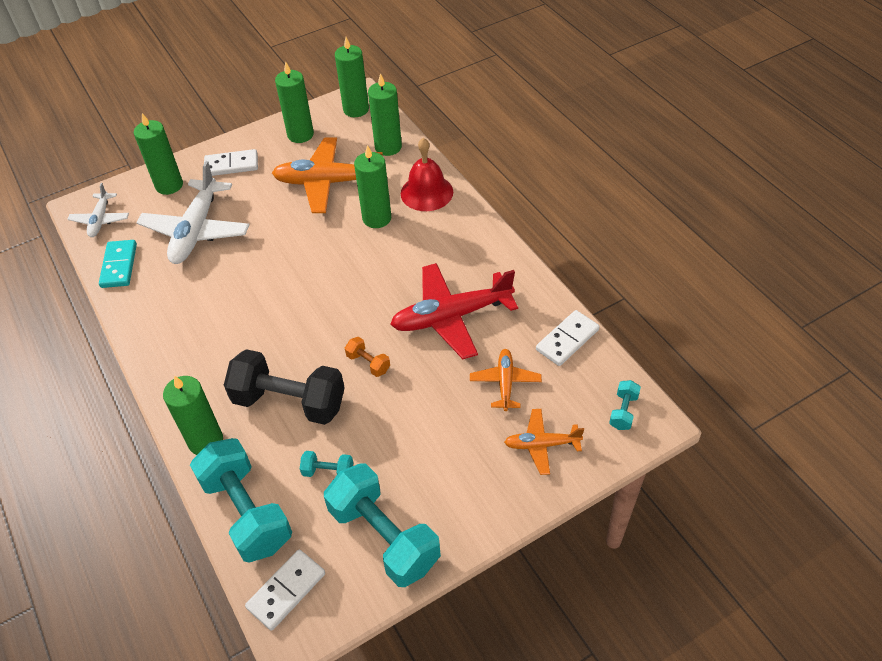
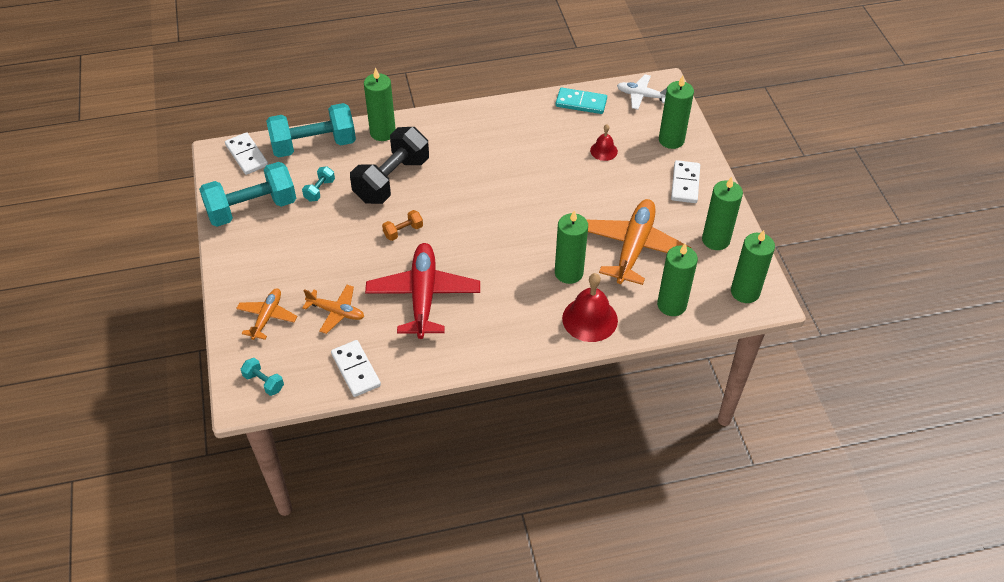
camera: 105 degrees right, 0 degrees up
white plane [136,161,249,264] -> red bell [590,124,618,161]

